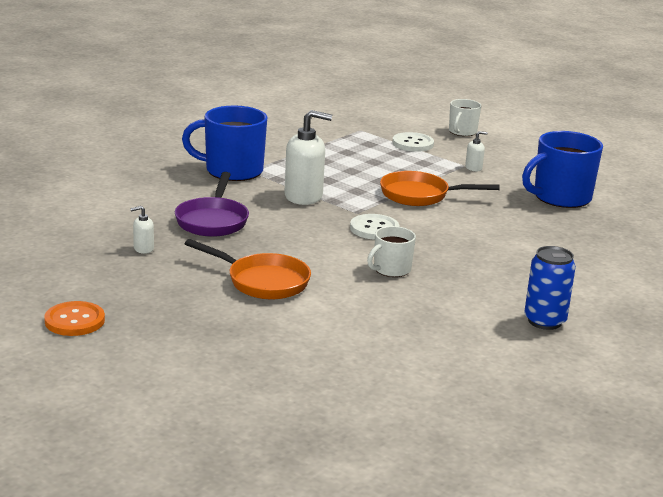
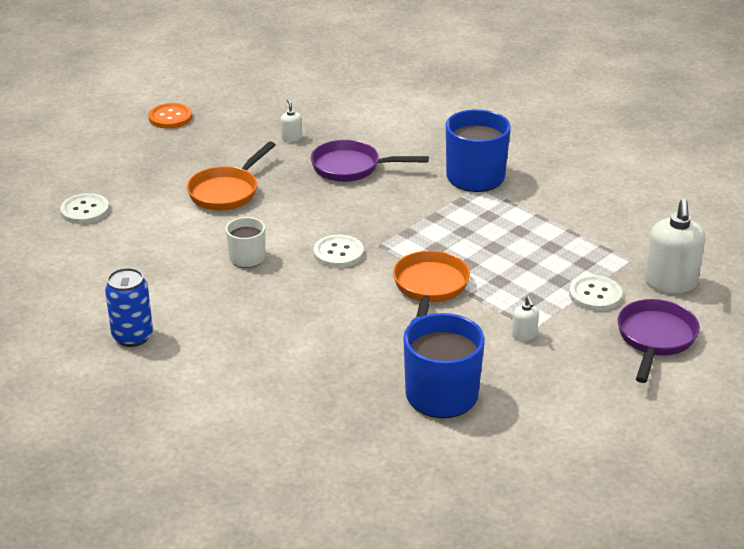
camera: 95 degrees right, 10 degrees up
white soap dispenser [285,110,332,205] -> white soap dispenser moved to [644,199,705,293]
white mug [449,99,481,136] -> purple pan [617,299,700,383]
none -> white button [60,193,109,224]

